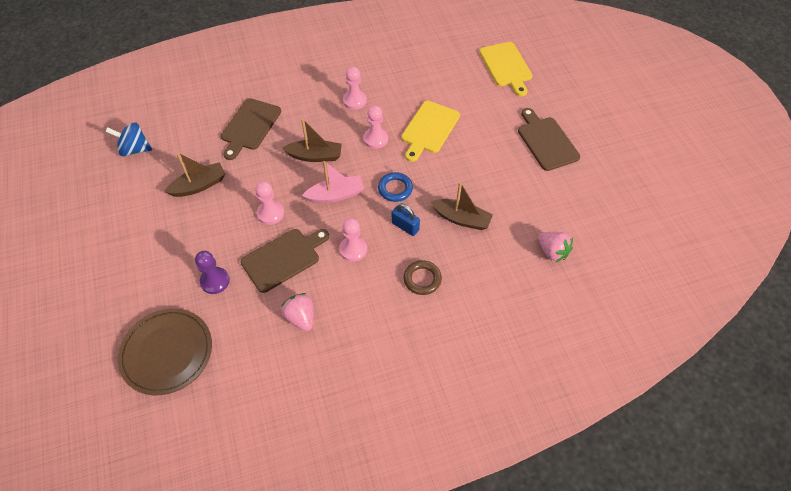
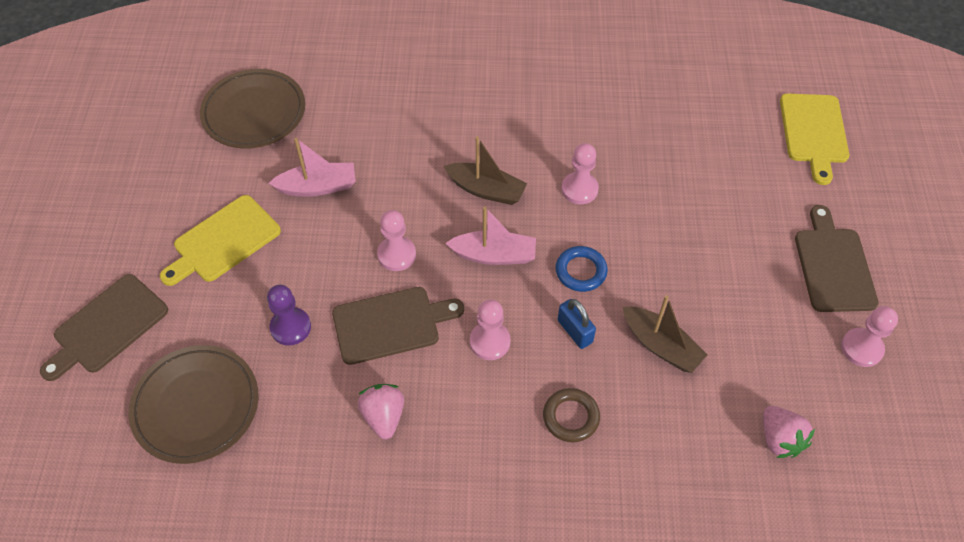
camera: 20 degrees right, 0 degrees up
blue spinning top [105,123,152,156] -> brown plate [200,69,305,149]
brown boat [164,152,225,197] -> pink boat [268,138,356,197]
brown cutting board [221,98,281,160] -> brown cutting board moved to [40,274,168,381]
pink pawn [343,66,367,110] -> pink pawn moved to [841,306,898,367]
yellow cutting board [401,101,460,162] -> yellow cutting board moved to [160,195,281,286]

